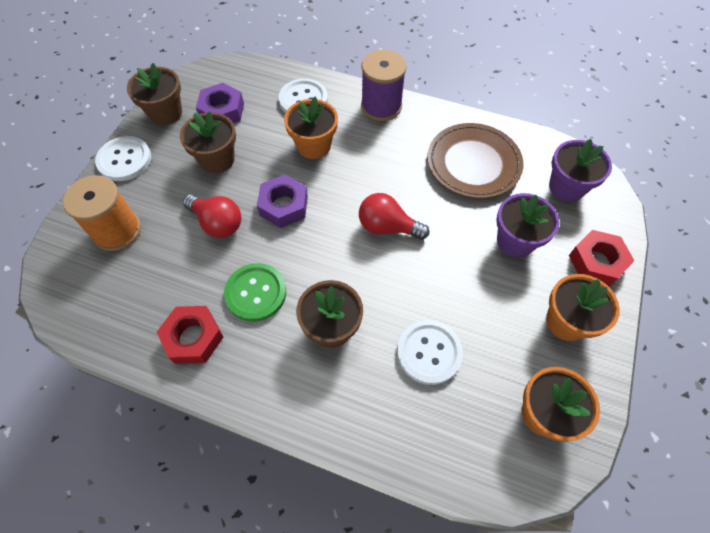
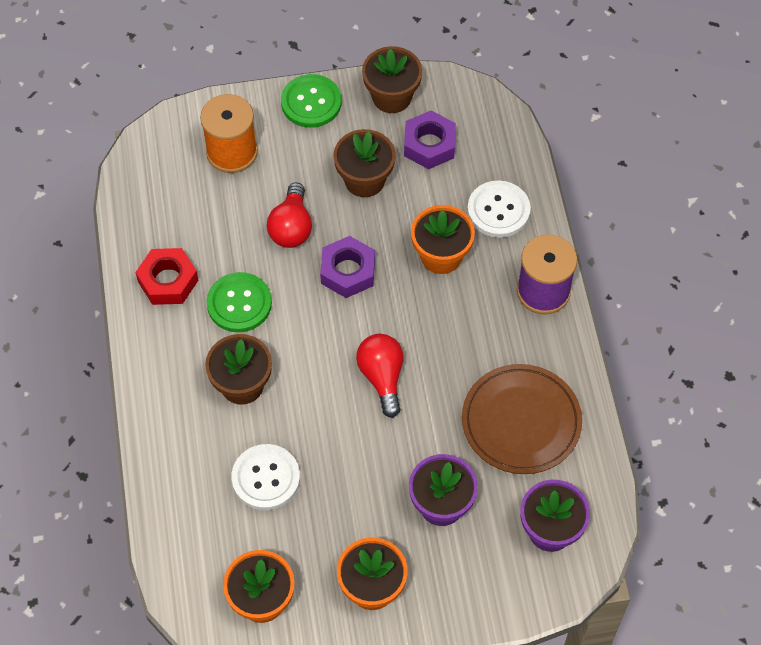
camera: 60 degrees right, 0 degrees up
white button [95,136,151,181] -> green button [281,74,341,128]
red nut [569,230,635,287] -> none

